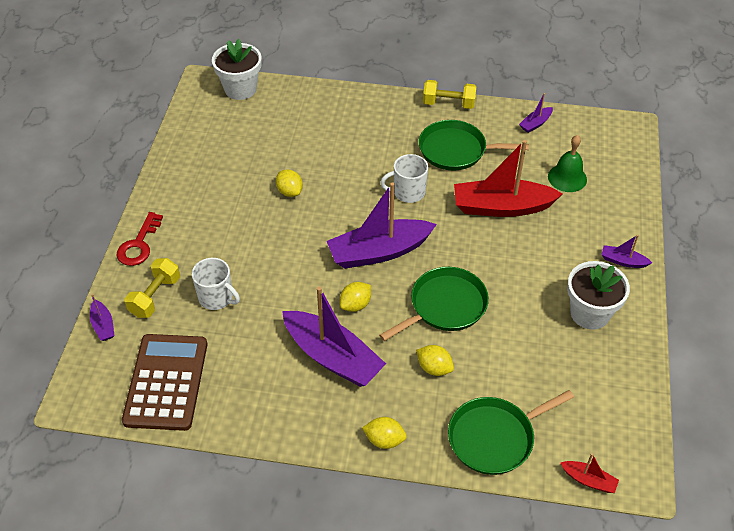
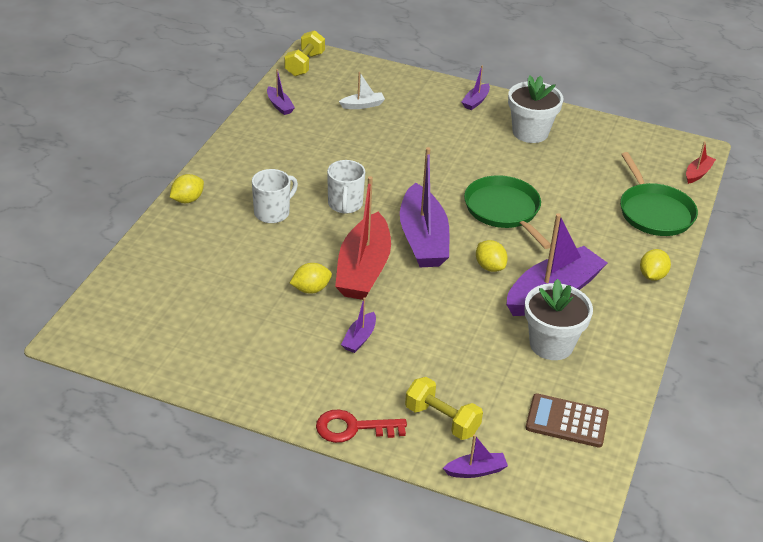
camera: 80 degrees left, 10 degrees down
red key [117,212,163,266] -> red key turned 150 degrees clockwise [316,410,407,443]
brown calculator [122,334,207,431] -> brown calculator [525,393,609,448], size x0.64
white mug [192,258,240,310] -> white mug moved to [252,169,298,223]
white flower pot [212,39,262,100] -> white flower pot moved to [524,279,593,360]
yellow lemon [416,345,454,376] -> yellow lemon moved to [170,174,204,203]
green pan [419,120,529,170] -> none
yellow dumbbell [423,80,477,109] -> yellow dumbbell moved to [284,30,325,76]
red boat [454,140,563,217] -> red boat moved to [335,176,391,300]
green bell [548,135,587,192] -> white boat [339,72,385,109]
none -> purple boat [341,298,376,353]

